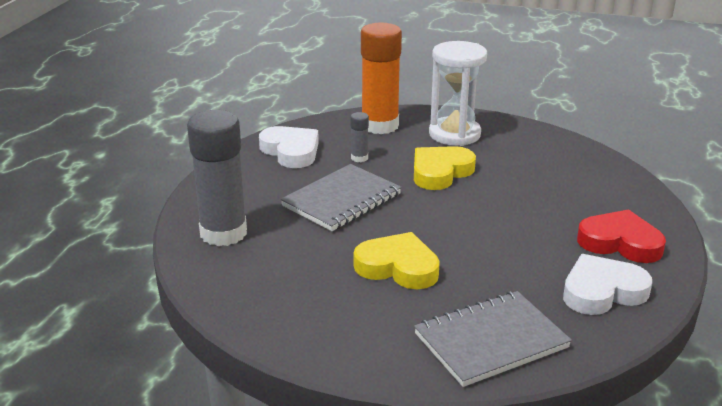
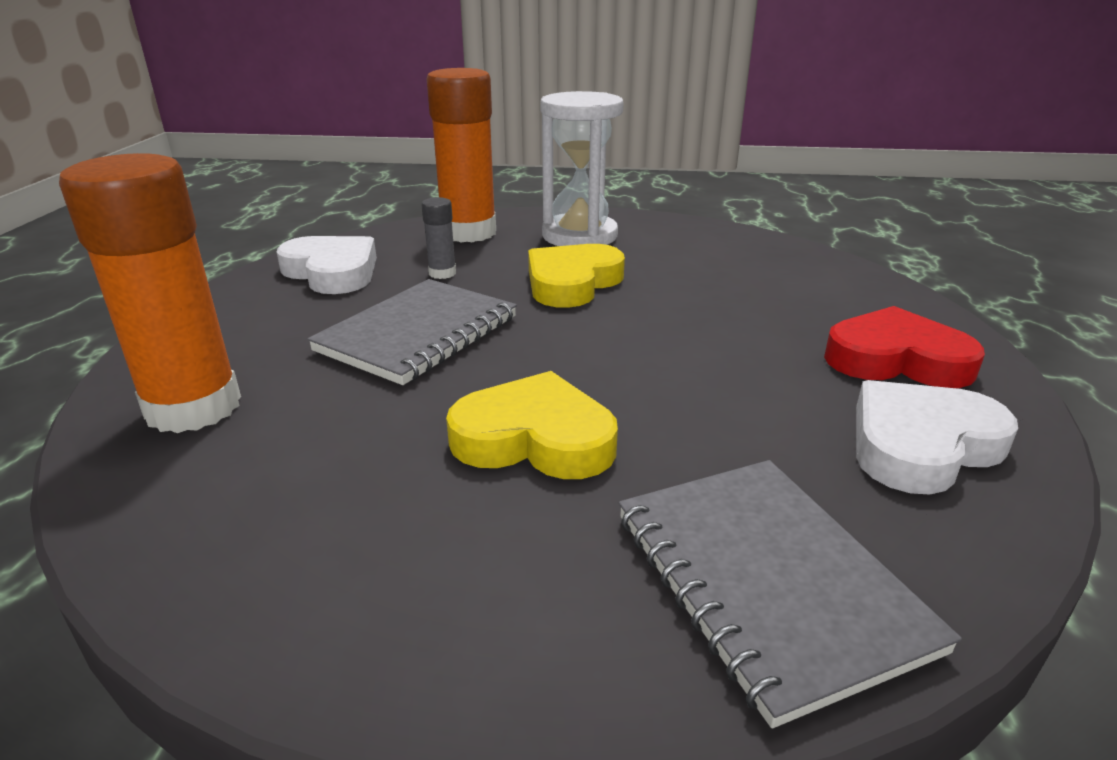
camera: 10 degrees left, 0 degrees up
grey glue stick [187,110,247,246] -> orange glue stick [59,153,241,433]
grey notebook [414,291,572,387] -> grey notebook turned 75 degrees counterclockwise [619,460,962,728]

